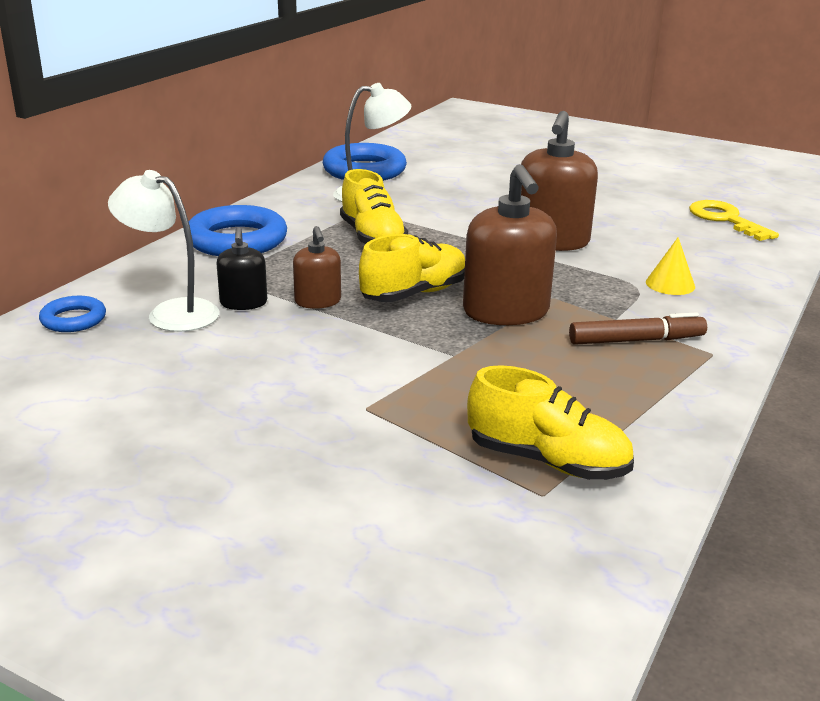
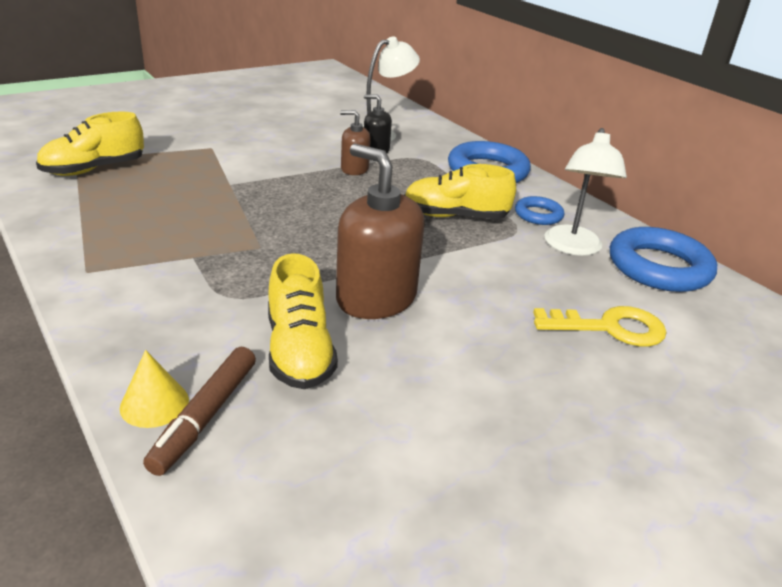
camera: 115 degrees right, 5 degrees up
blue ring [39,296,106,332] -> blue ring moved to [515,196,564,225]
yellow shoe [359,234,465,302] -> yellow shoe moved to [268,253,338,389]
brown soap dispenser [463,164,557,325] -> none
brown marker [569,312,707,345] -> brown marker moved to [143,347,256,476]
yellow cone [646,237,695,295] -> yellow cone moved to [120,350,189,428]
yellow key [689,200,779,241] -> yellow key moved to [533,306,666,347]

